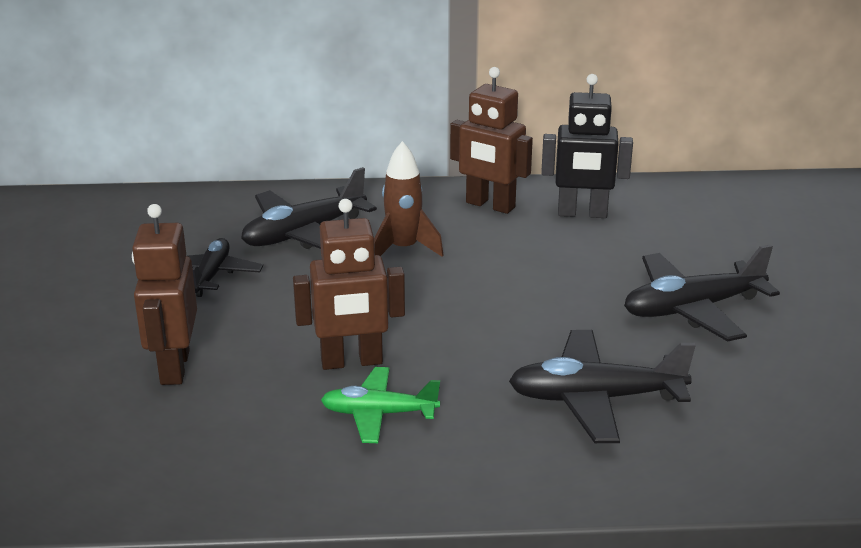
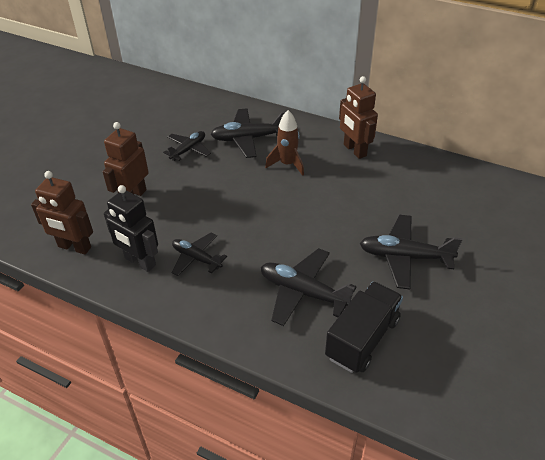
camera: 30 degrees right, 15 degrees up
brown robot [293,199,405,370] -> brown robot moved to [31,171,93,255]
green plane [321,367,440,443] -> black plane [172,233,227,276]
black robot [541,74,633,218] -> black robot moved to [104,185,158,272]
none -> black truck [325,281,403,373]

